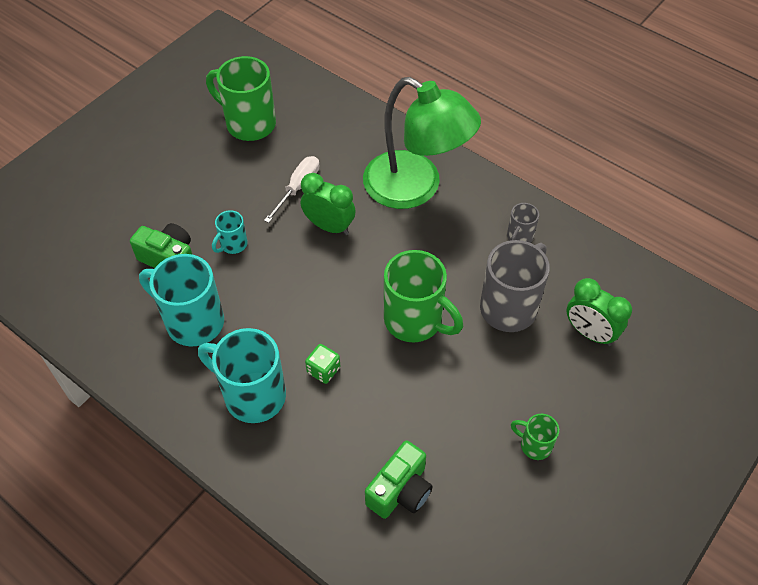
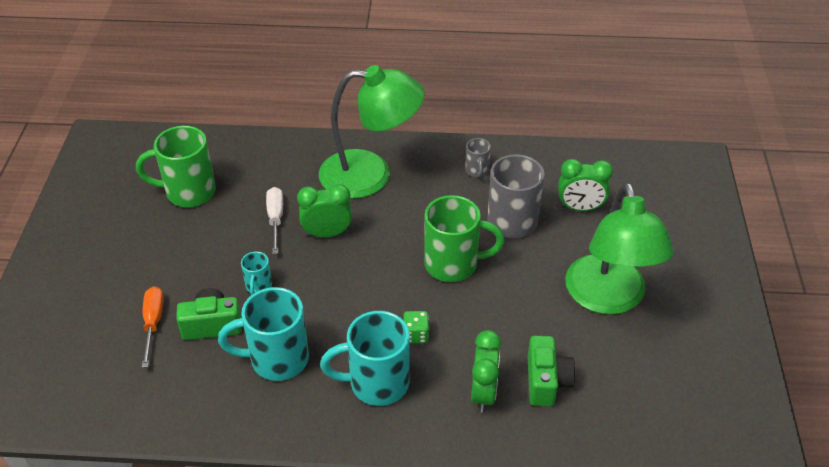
camera: 35 degrees left, 10 degrees down
green mug [511,414,559,460] -> green lamp [565,182,674,314]
none -> orange screwdriver [142,286,164,368]
none -> green clock [471,330,501,413]

